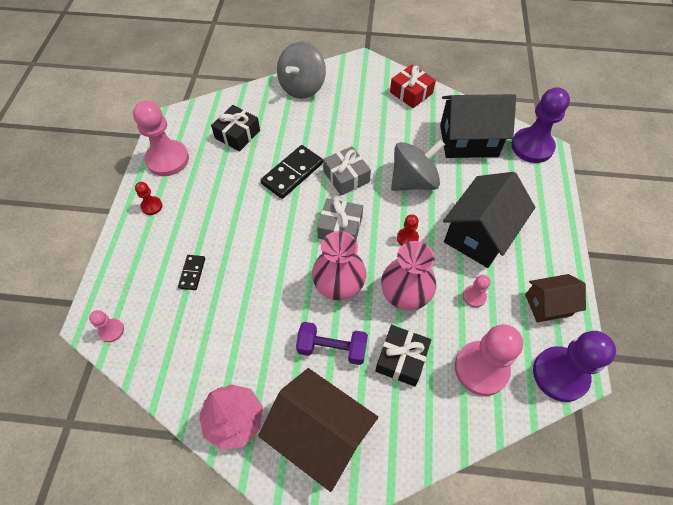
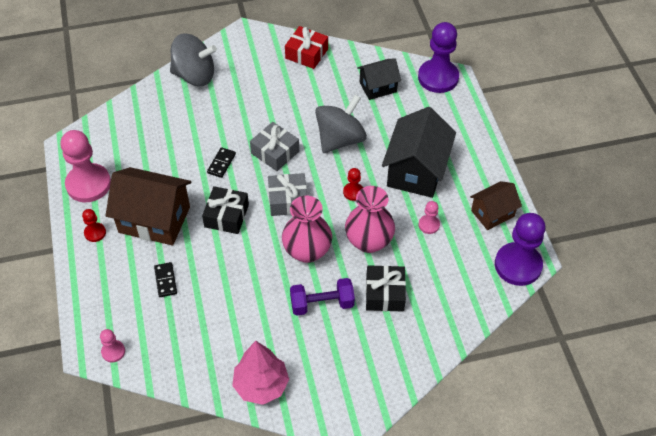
camera: 20 degrees left, 5 degrees down
black gift [211,105,260,151] -> black gift moved to [202,186,249,234]
brown house [258,368,378,492] -> brown house moved to [105,167,191,245]
black domino [260,145,323,199] -> black domino [207,147,236,178], size x0.54
grey spinning top [277,42,326,99] -> grey spinning top turned 90 degrees counterclockwise [170,33,217,86]
black house [440,94,516,158] -> black house [357,59,401,100], size x0.58
pink pawn [455,324,523,396] -> none

